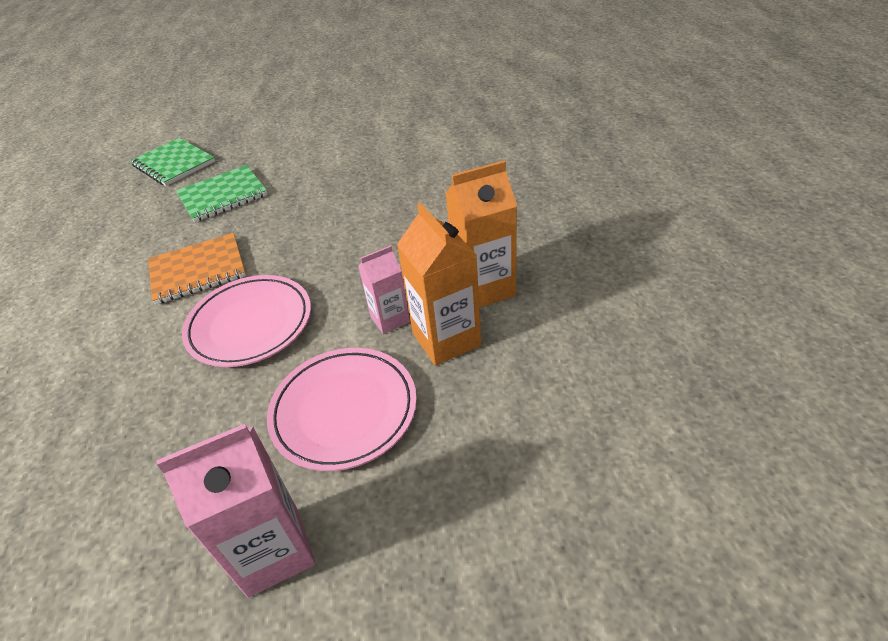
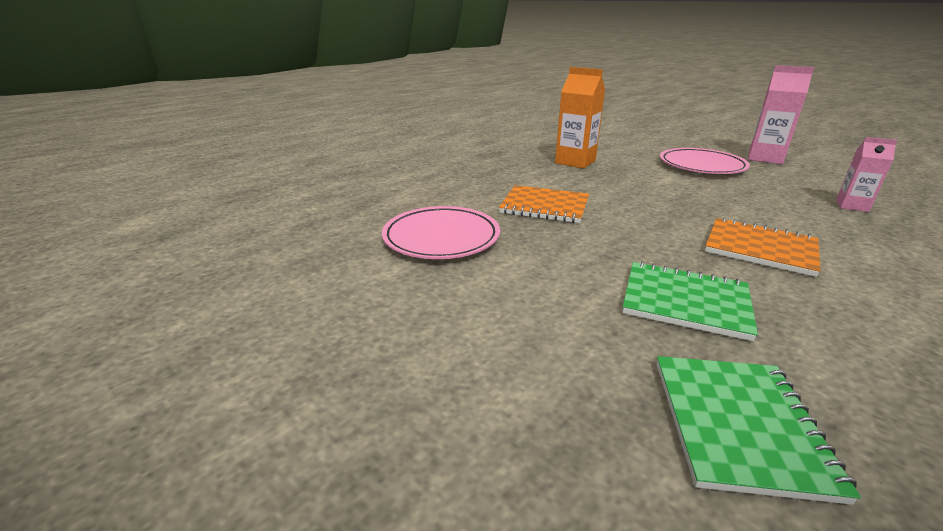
camera: 130 degrees left, 15 degrees down
pink plate [182,275,311,367] -> pink plate moved to [382,206,500,259]
pink carton [358,245,410,334] -> pink carton moved to [836,137,898,212]
orange carton [397,203,481,366] -> none
none -> orange notebook [499,185,589,223]

